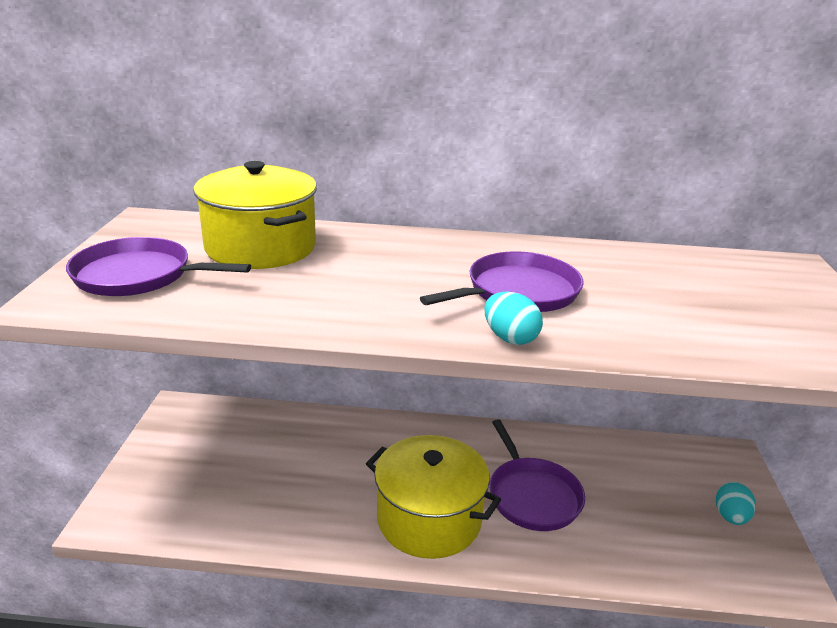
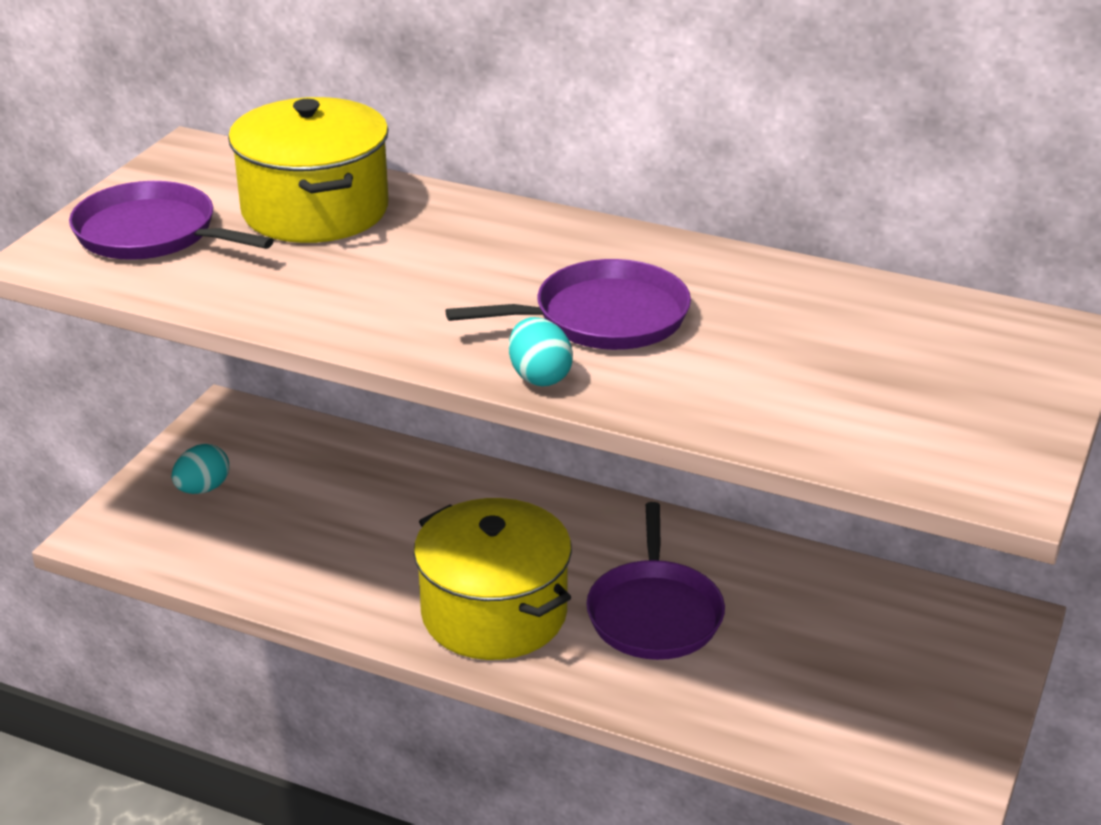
camera: 20 degrees right, 5 degrees up
turquoise egg [716,482,756,525] -> turquoise egg moved to [172,444,229,494]

